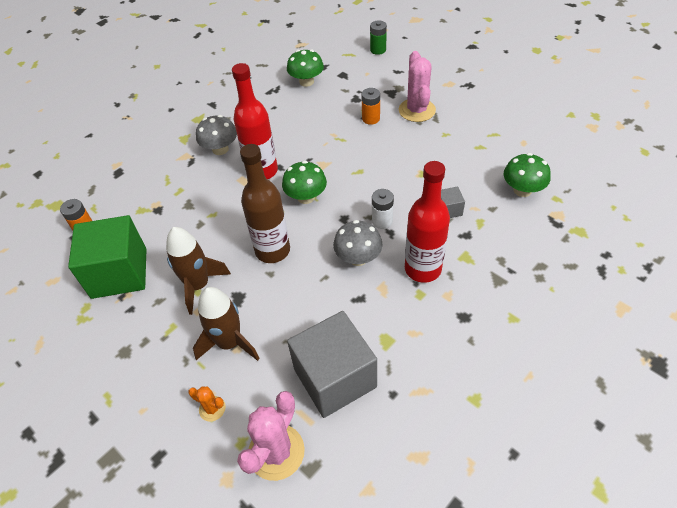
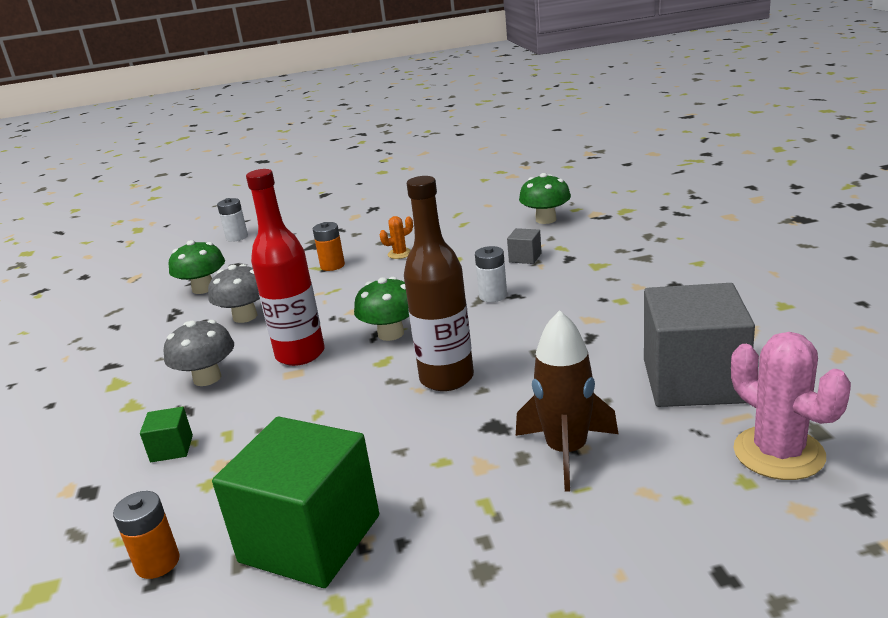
camera: 55 degrees left, 25 degrees down
brown rocket [166,227,231,315] -> none
orange cactus [188,386,226,421] -> orange cactus moved to [379,216,413,259]
grey mushroom [333,220,383,266] -> grey mushroom moved to [208,264,260,323]
green battery [370,20,387,55] -> white battery [217,198,248,242]
pink cactus [399,51,436,122] -> none
red bottle [405,161,450,283] -> none
none -> green cube [140,407,193,462]

